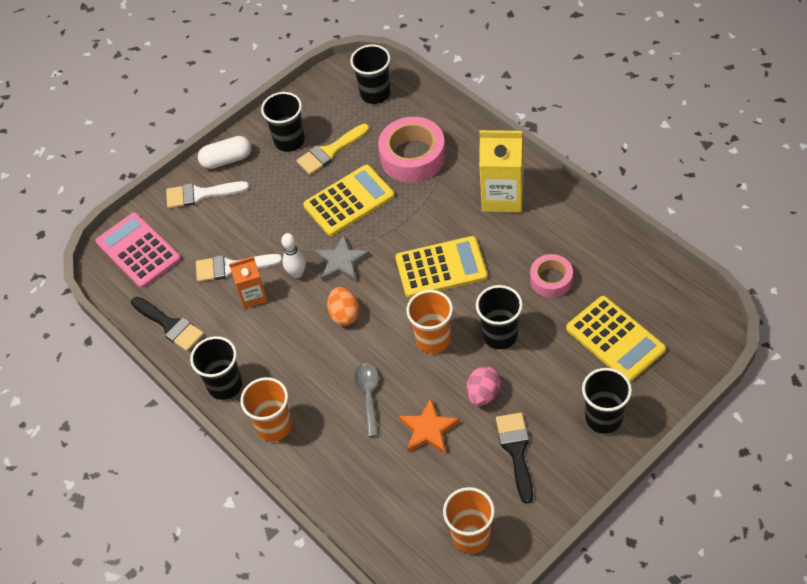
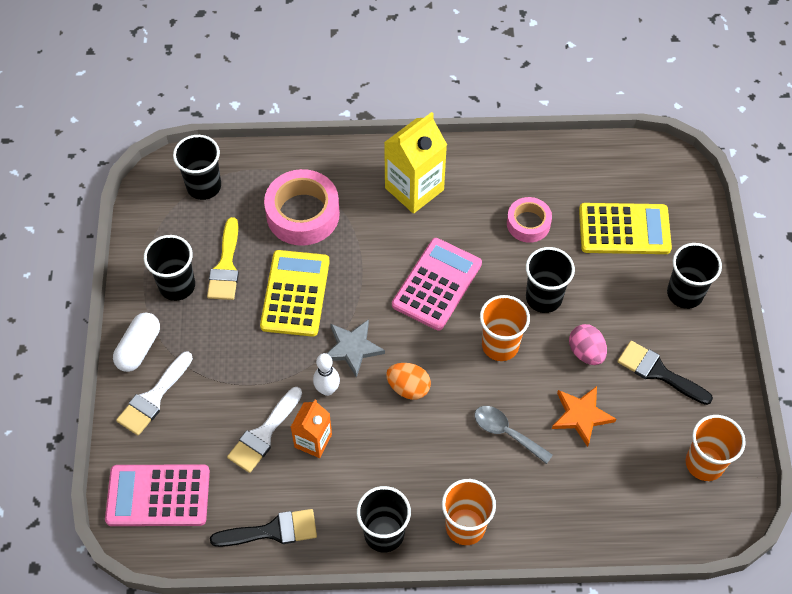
camera: 55 degrees left, 5 degrees up
yellow calculator [395,236,488,298] -> pink calculator [392,238,482,331]

